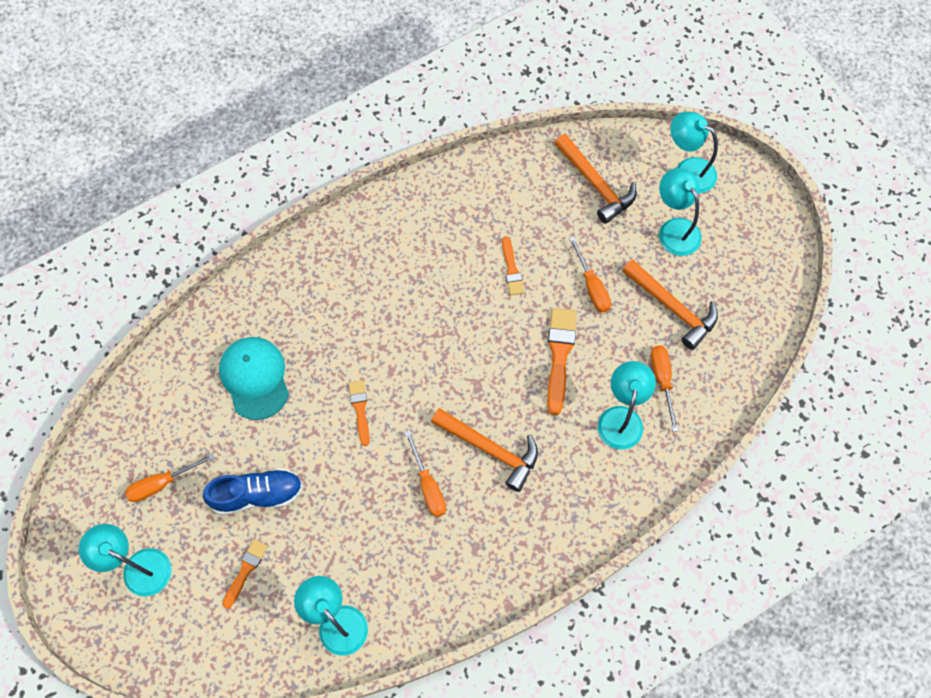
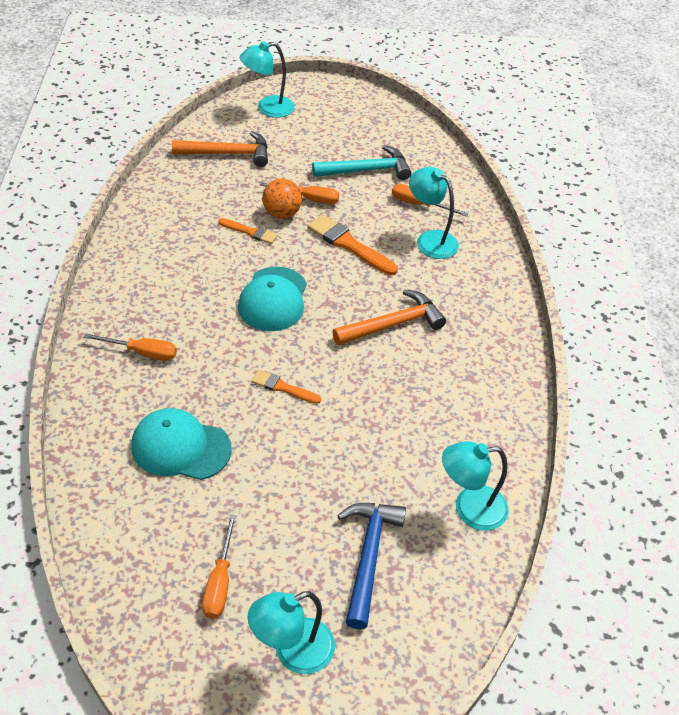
camera: 60 degrees left, 20 degrees down
blue shoe [203,468,303,515] -> none
orange brush [222,539,268,609] -> blue hammer [337,503,406,629]
orange screwdriver [405,430,446,517] -> orange screwdriver moved to [83,333,177,361]
orange hammer [622,259,718,350] -> turquoise hammer [312,145,411,180]
turquoise lamp [659,168,702,256] -> none
none -> turquoise cap [238,267,307,331]
none -> orange ball [262,178,302,219]

